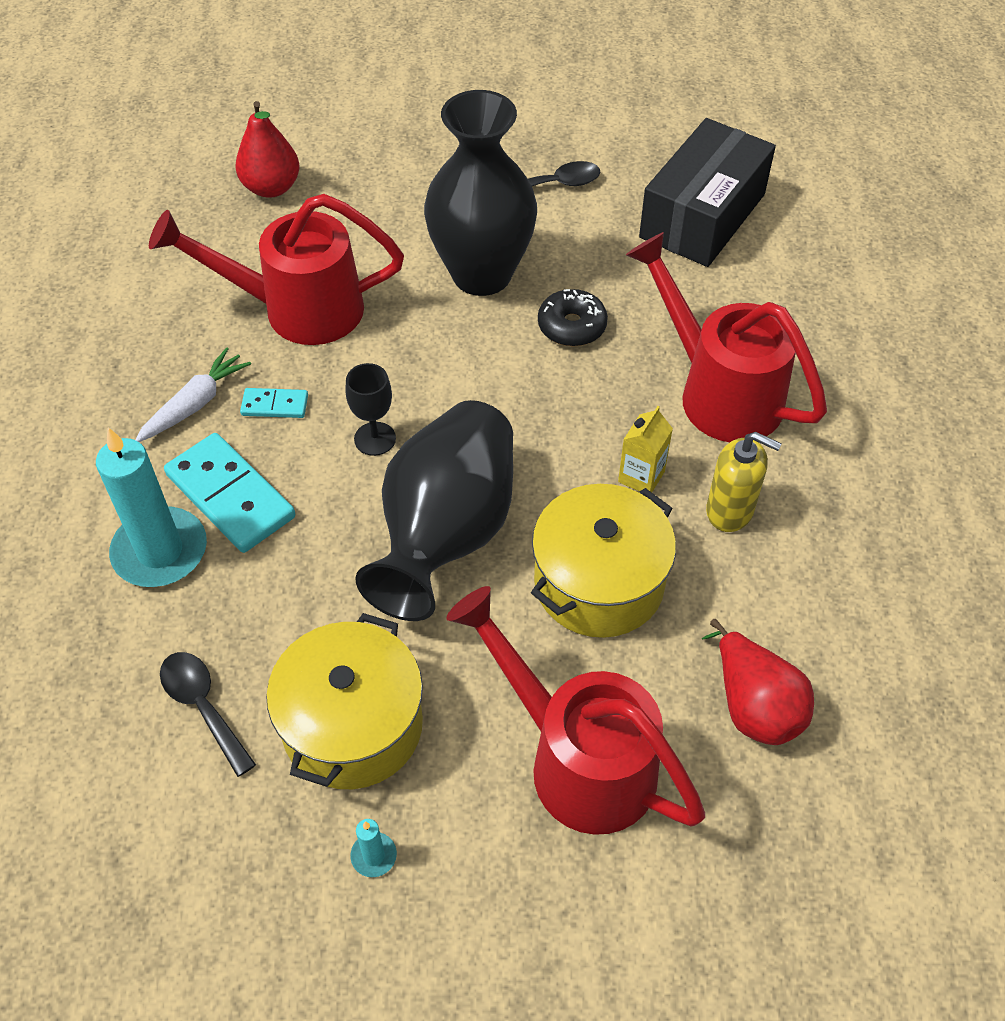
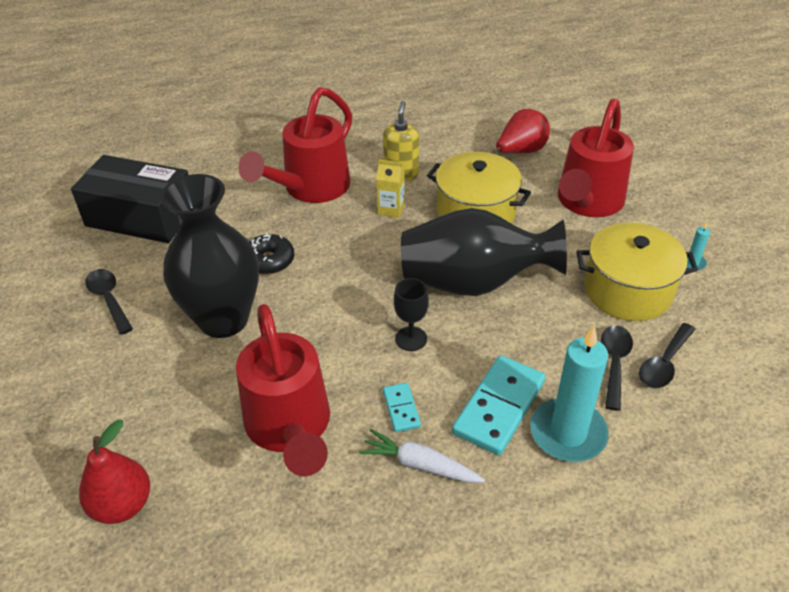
camera: 105 degrees left, 10 degrees down
none -> black spoon [601,325,633,411]

